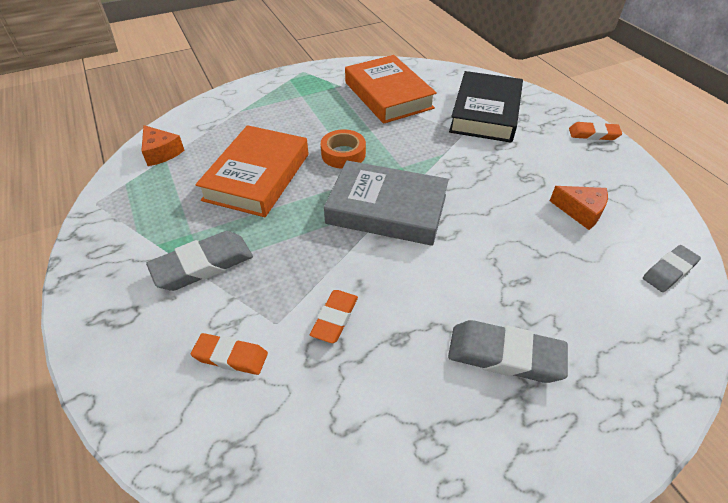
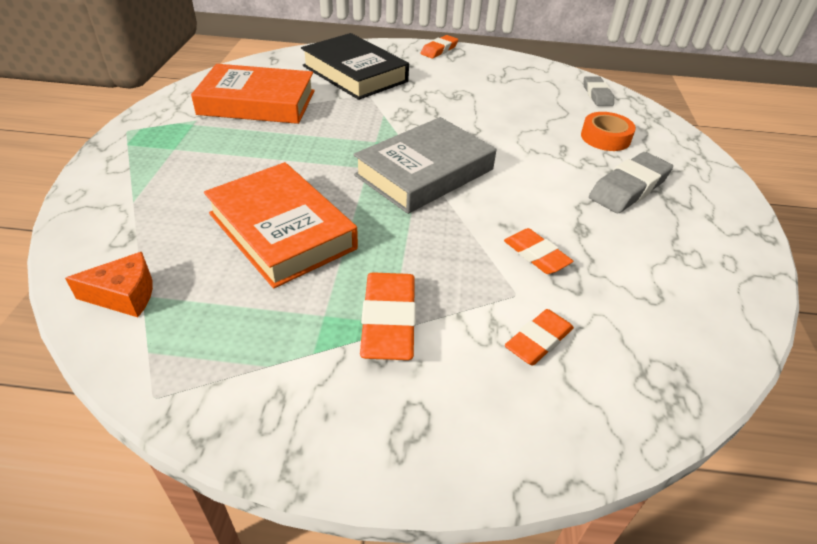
camera: 60 degrees left, 5 degrees down
grey eraser [146,231,253,291] -> orange eraser [360,272,416,360]
orange tape [321,130,366,169] -> orange tape moved to [581,112,636,151]
orange cheese [550,186,608,230] -> none

